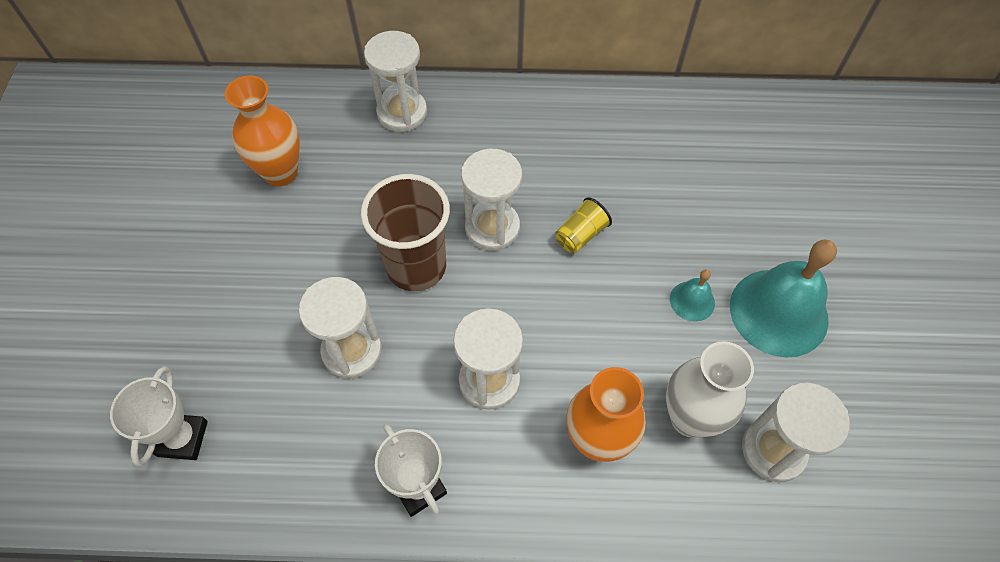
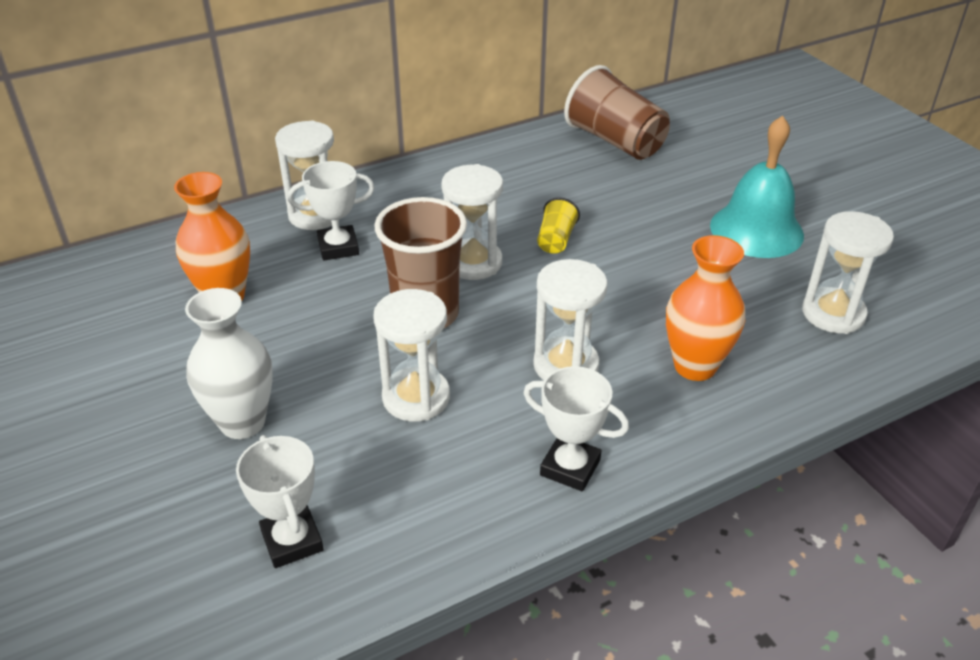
camera: 30 degrees left, 20 degrees down
white vase [666,341,754,437] -> white vase moved to [185,288,273,439]
turquoise bell [670,270,715,322] -> none
none -> white trophy [288,161,375,261]
none -> brown cup [564,65,670,160]

